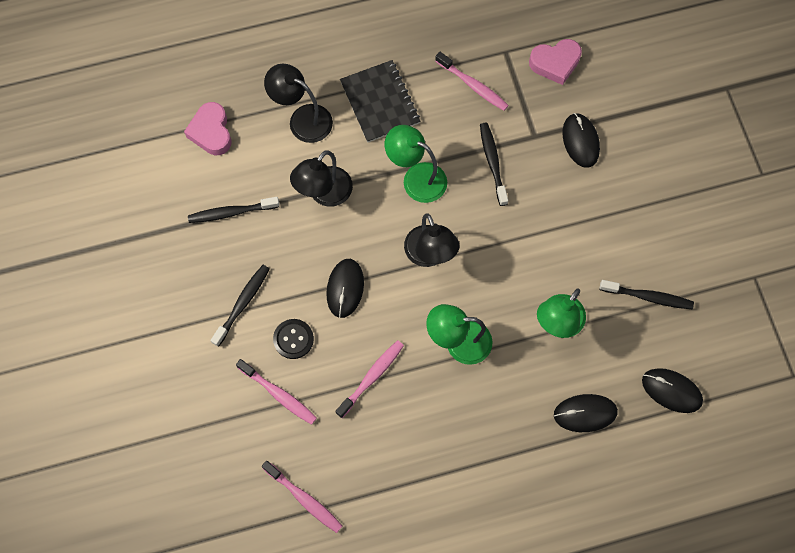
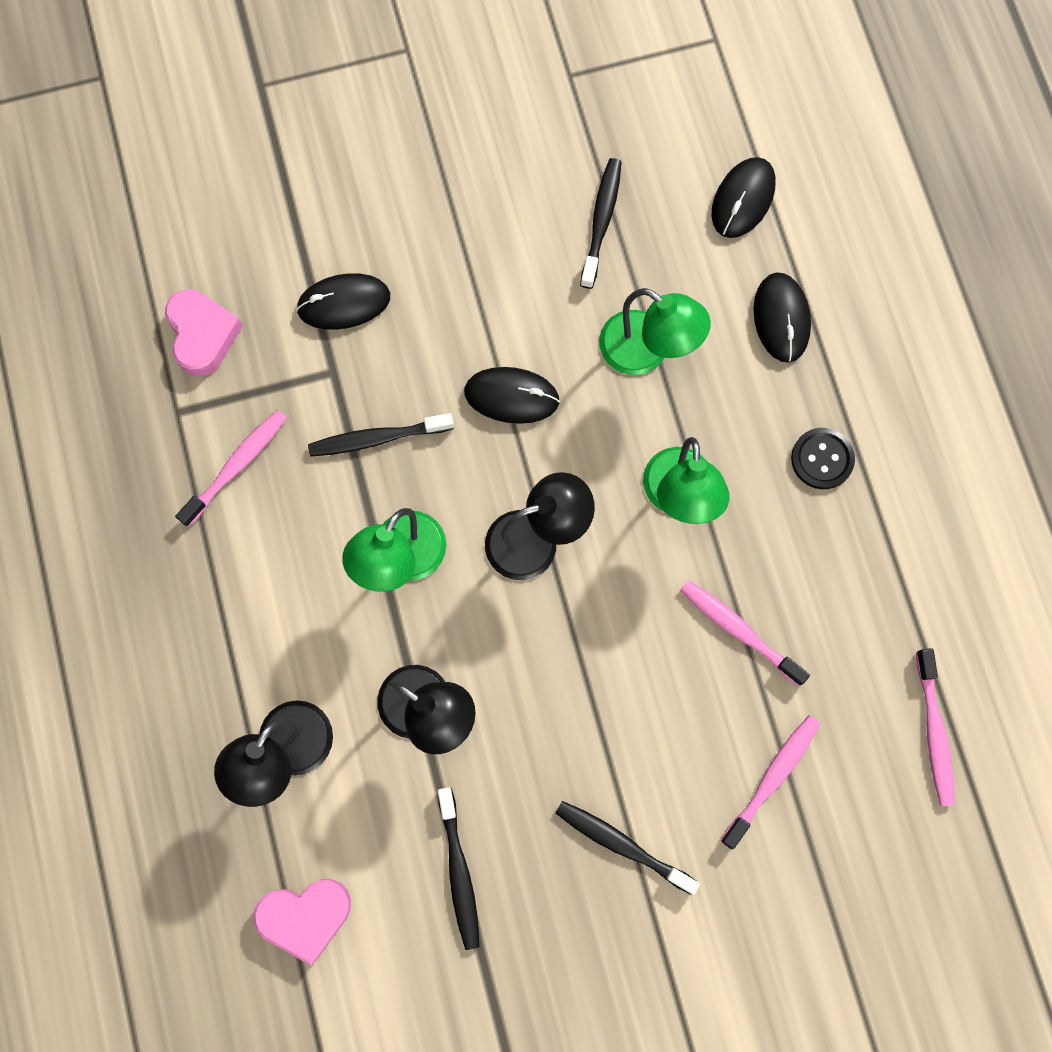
camera: 90 degrees left, 5 degrees up
pink toothbrush [262,461,342,533] -> pink toothbrush turned 135 degrees clockwise [916,648,954,806]
black button [273,319,314,359] -> black button moved to [791,428,855,489]
black mouse [326,259,364,318] -> black mouse moved to [464,367,560,424]
black notebook [340,60,420,143] -> none

